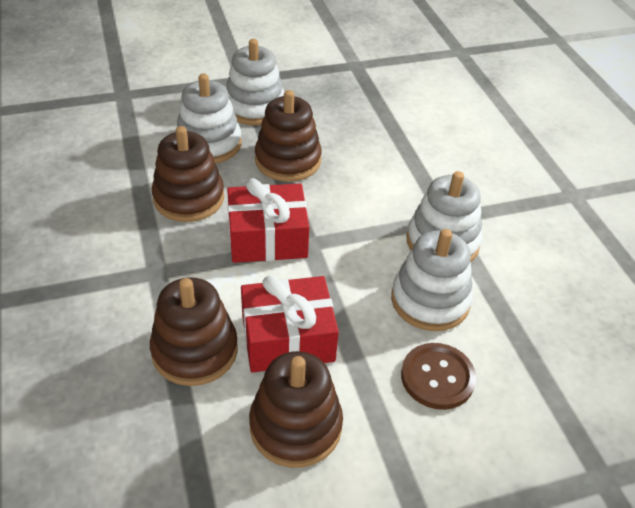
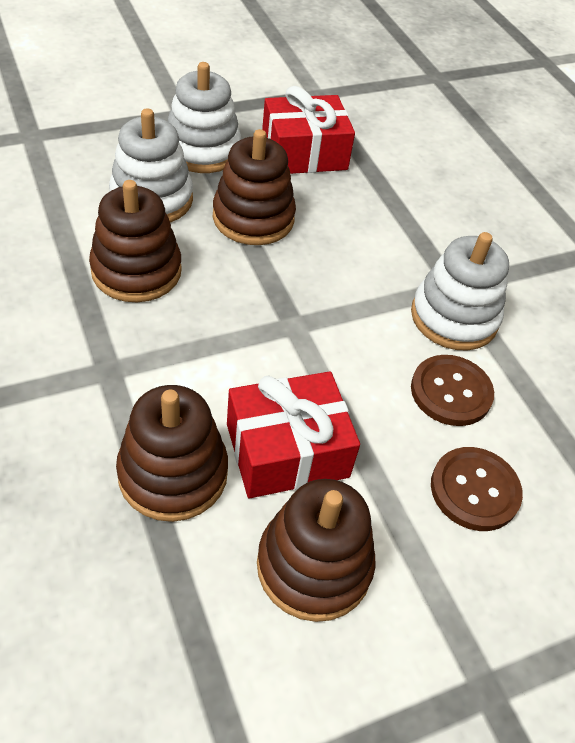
camera: 10 degrees left, 5 degrees up
red gift [227,178,309,263] -> red gift moved to [262,86,355,174]
white stacking toy [391,229,473,331] -> brown button [411,355,494,426]

